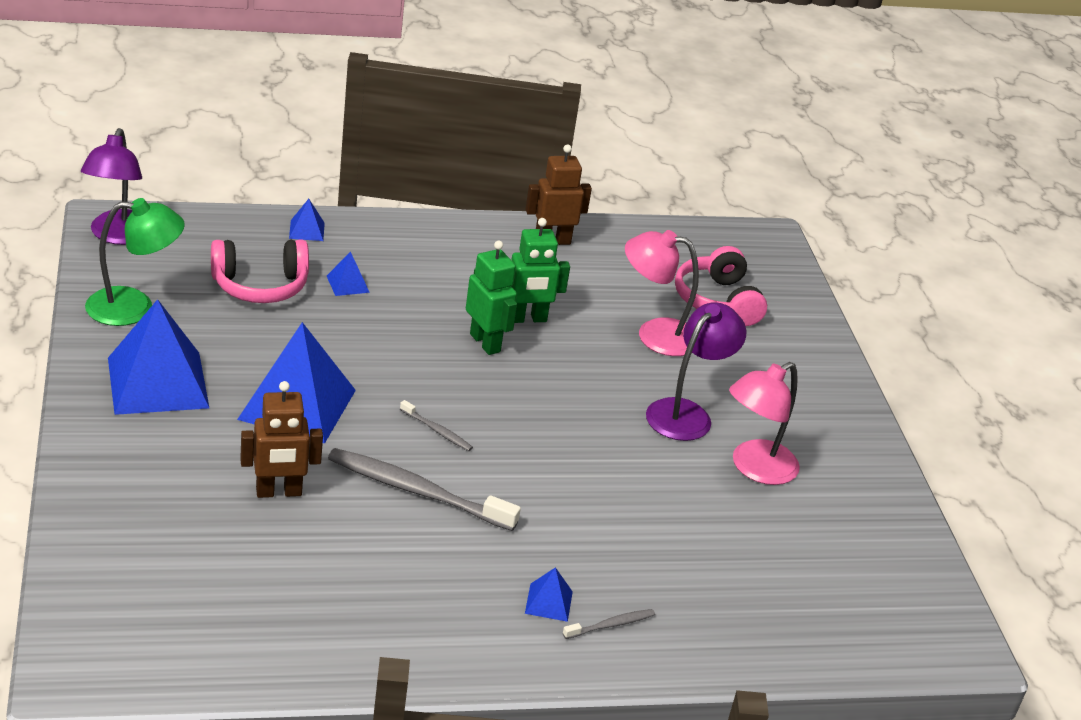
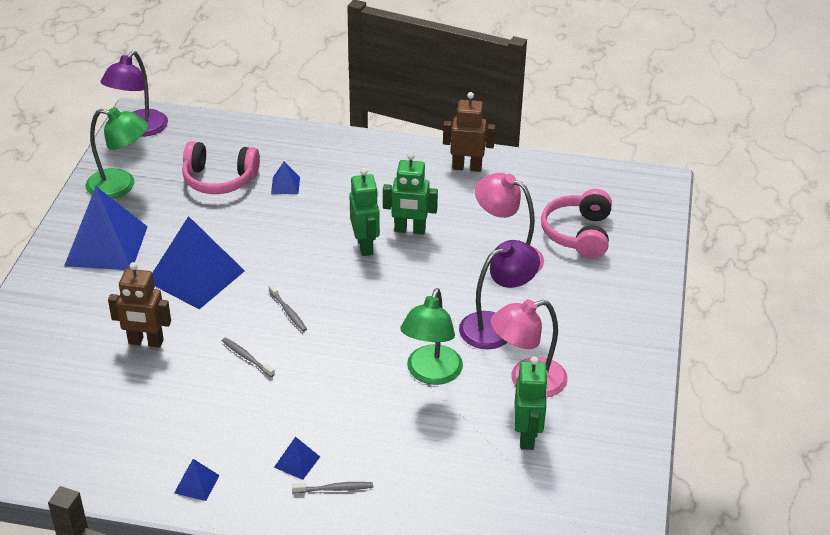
camera: 25 degrees right, 5 degrees up
blue pyramid [289,199,325,241] -> blue pyramid moved to [174,459,219,501]
grey toothbrush [328,448,521,531] -> grey toothbrush [222,338,275,377], size x0.46
none -> green lamp [400,288,463,385]
none -> green robot [515,356,548,450]

